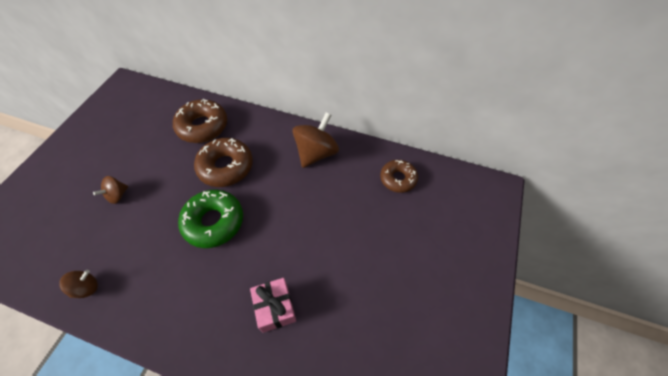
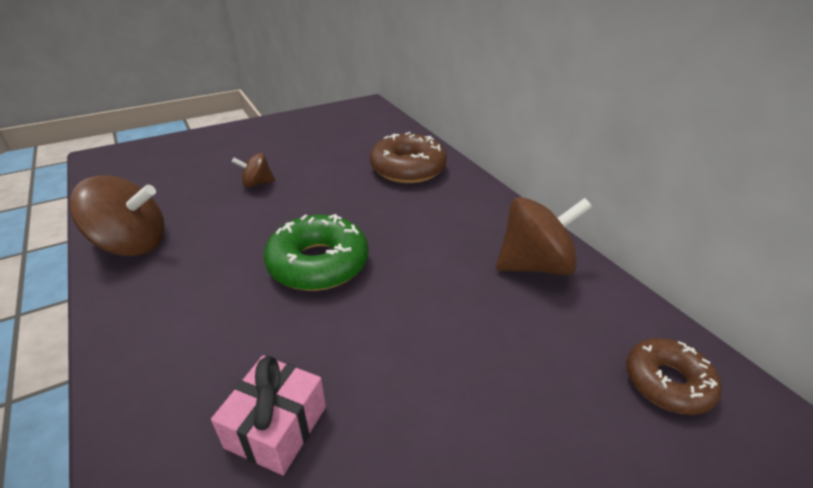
camera: 40 degrees right, 20 degrees down
brown spinning top [59,270,98,298] -> brown spinning top [70,175,165,256], size x1.90
brown donut [194,138,253,187] -> none

